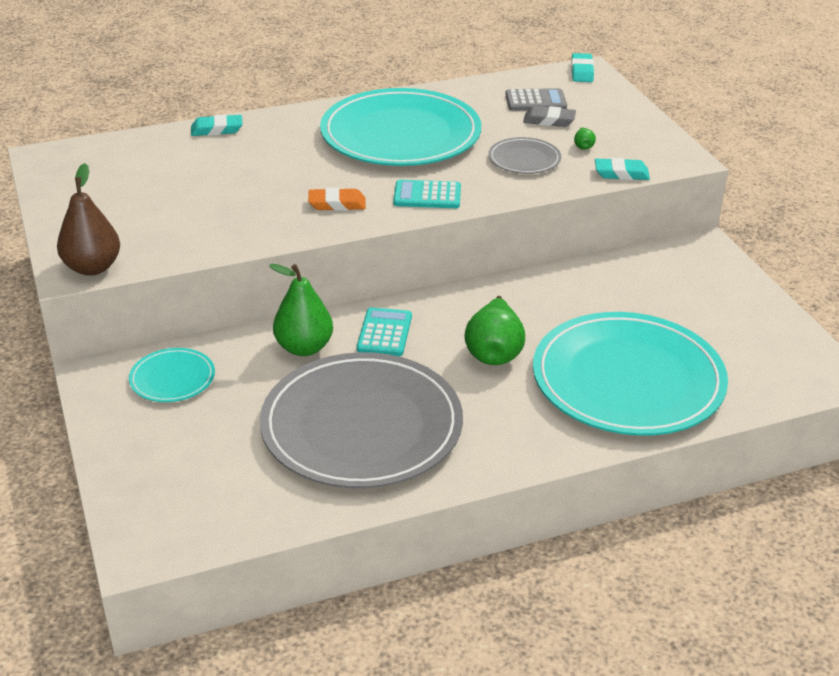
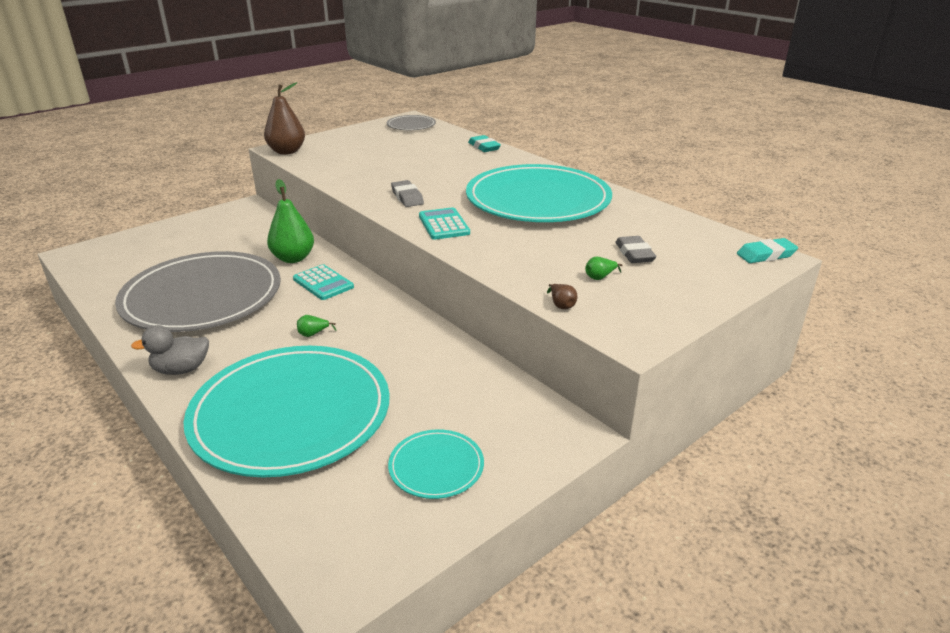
camera: 70 degrees right, 5 degrees down
turquoise plate [129,348,215,402] -> turquoise plate moved to [388,429,484,499]
orange eraser [308,188,366,211] -> grey eraser [391,180,424,207]
turquoise calculator [357,307,412,356] -> turquoise calculator turned 60 degrees clockwise [293,264,354,300]
green pear [464,296,525,365] -> green pear [297,315,337,337], size x0.41
grey plate [488,137,561,174] -> grey plate moved to [387,115,436,130]
grey calculator [505,88,567,111] -> none
turquoise eraser [595,158,650,180] -> brown pear [547,284,577,309]
none -> grey duck [131,325,209,375]

